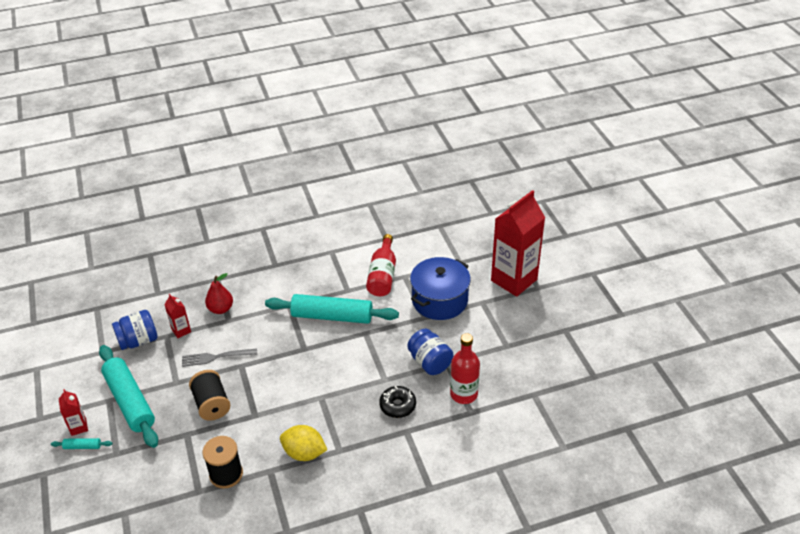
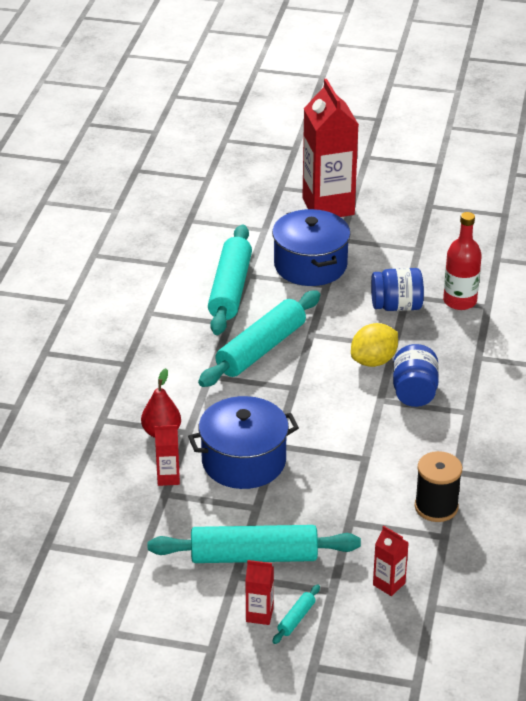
camera: 60 degrees left, 5 degrees down
blue jar [112,310,158,350] -> blue jar moved to [393,344,439,407]
grey fork [182,349,257,367] -> blue pot [188,396,299,489]
black spool [189,370,230,420] -> none
yellow lemon [280,425,327,461] -> yellow lemon moved to [351,323,398,367]
red bottle [366,234,396,296] -> turquoise rolling pin [208,225,252,335]
black donut [379,386,416,418] -> none
none -> red carton [373,526,409,596]

